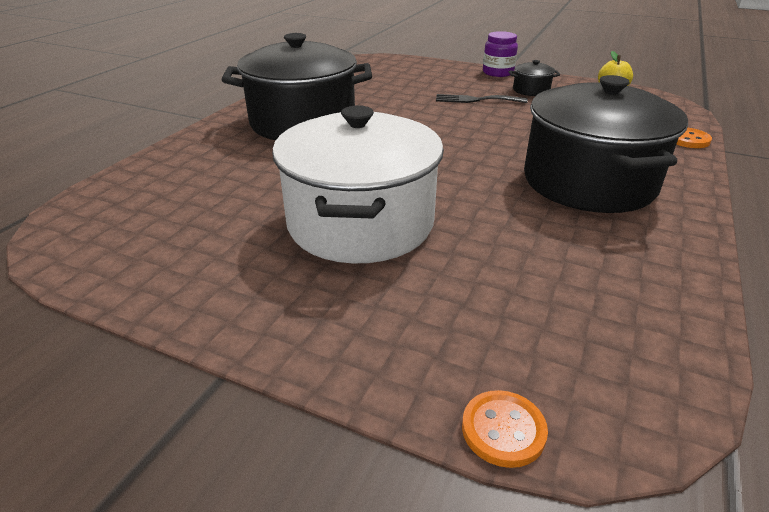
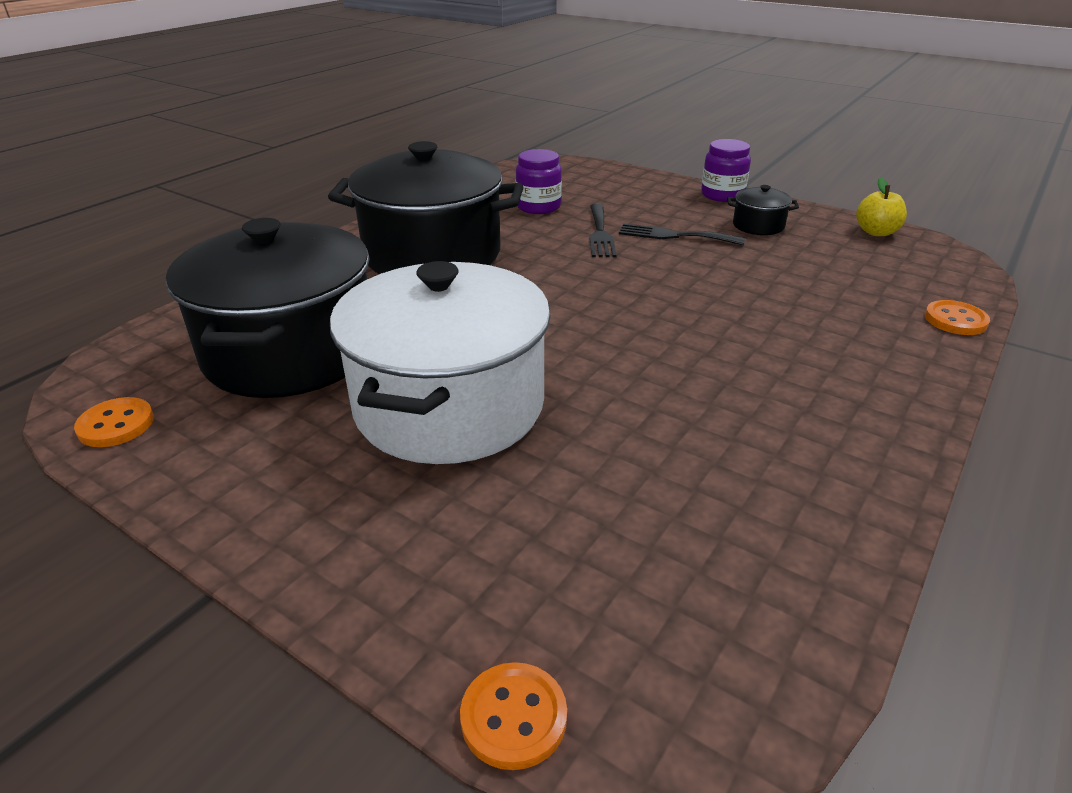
camera: 10 degrees right, 0 degrees up
black pot [524,75,688,213] -> black pot moved to [166,218,370,398]
none -> orange button [74,397,154,447]
none -> purple jar [516,149,562,214]
none -> black fork [589,204,617,257]

